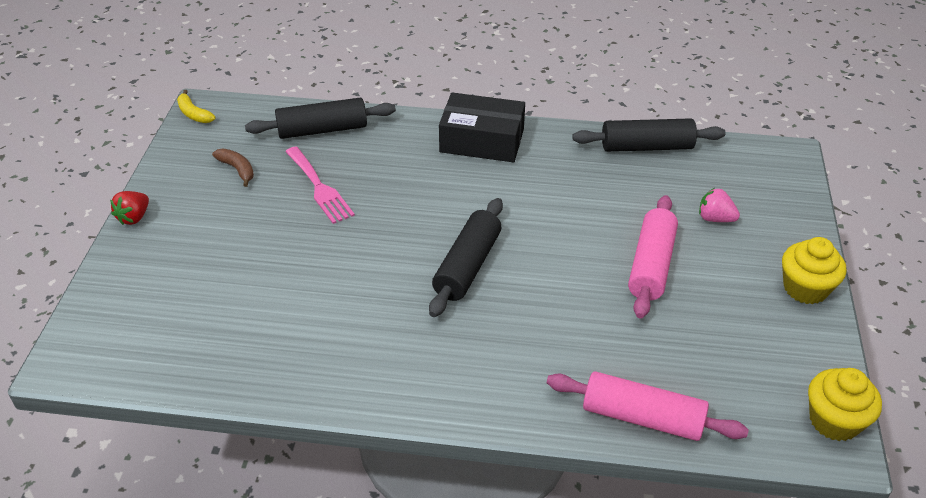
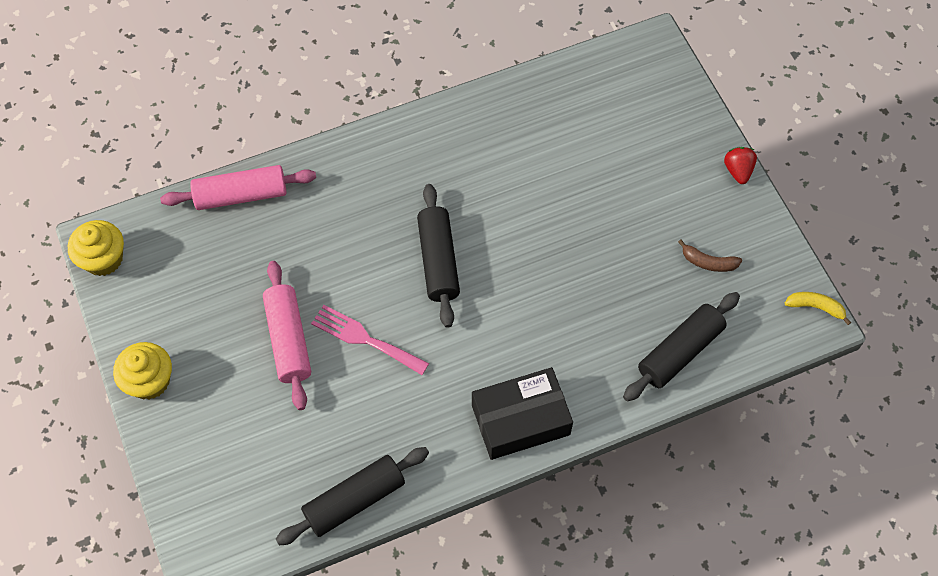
camera: 150 degrees right, 20 degrees up
pink fork [285,146,355,224] -> pink fork moved to [311,305,429,375]
pink strawberry [699,188,740,222] -> none

